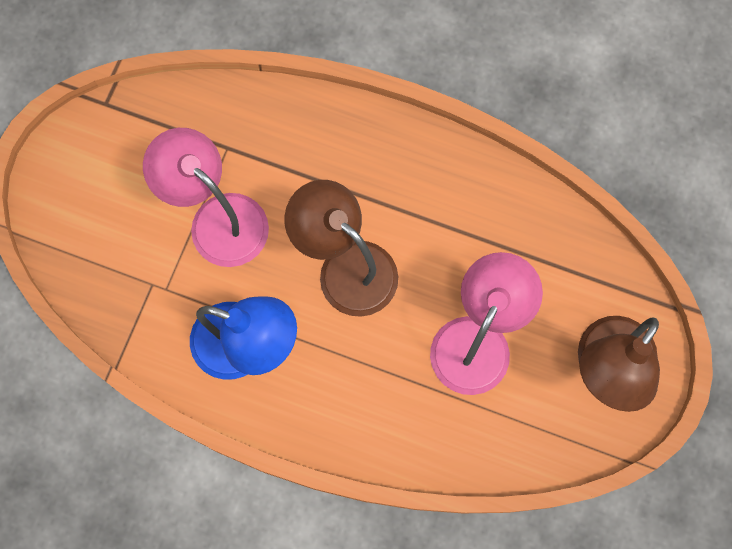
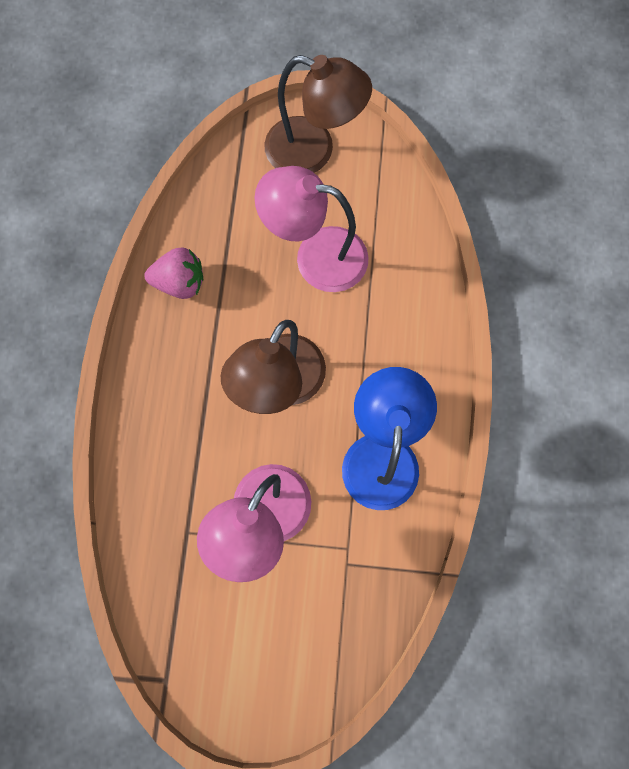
camera: 105 degrees left, 0 degrees up
none -> pink strawberry [144,247,203,299]

